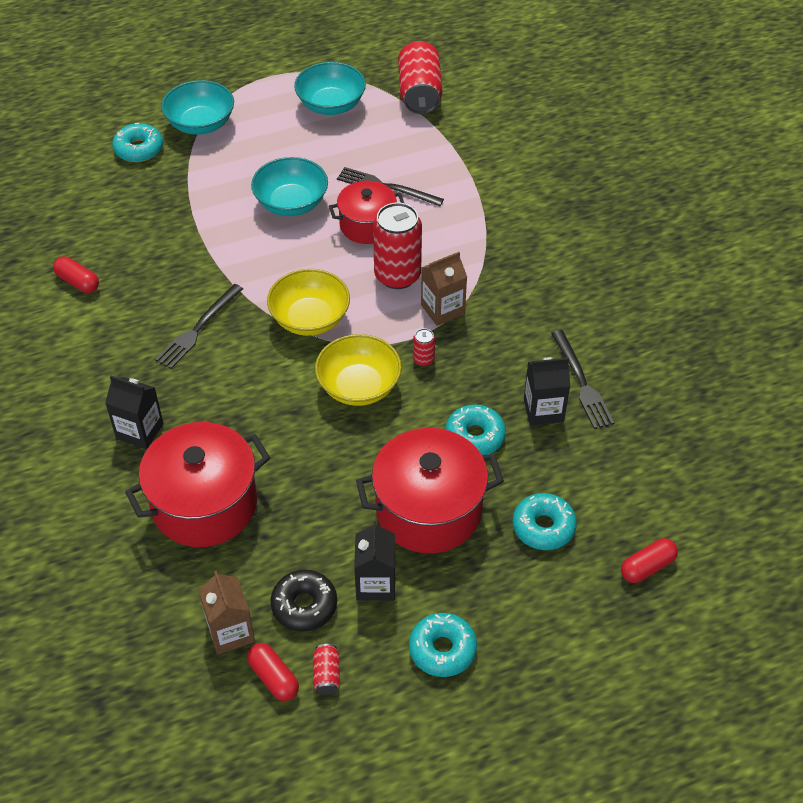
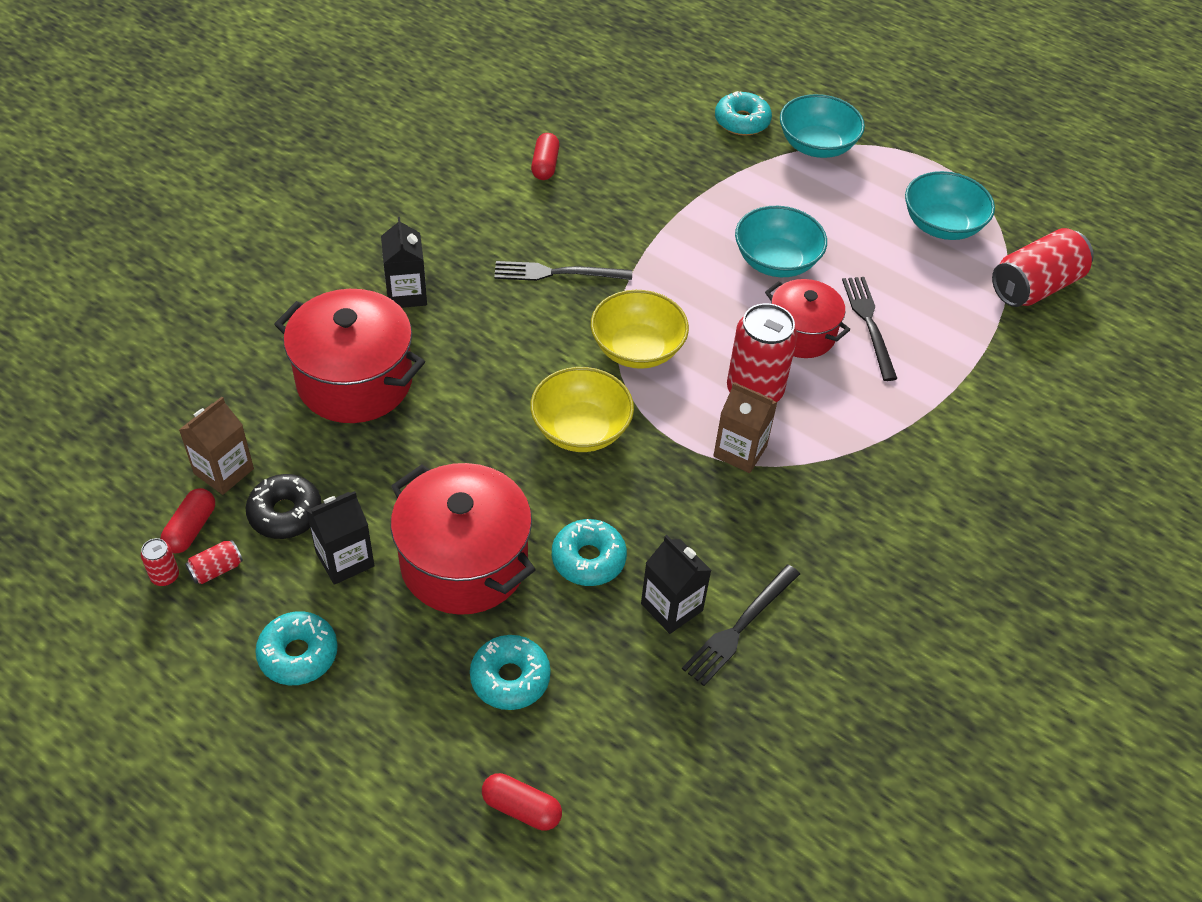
camera: 55 degrees right, 0 degrees up
red can [413,328,435,366] -> red can moved to [141,538,179,586]

